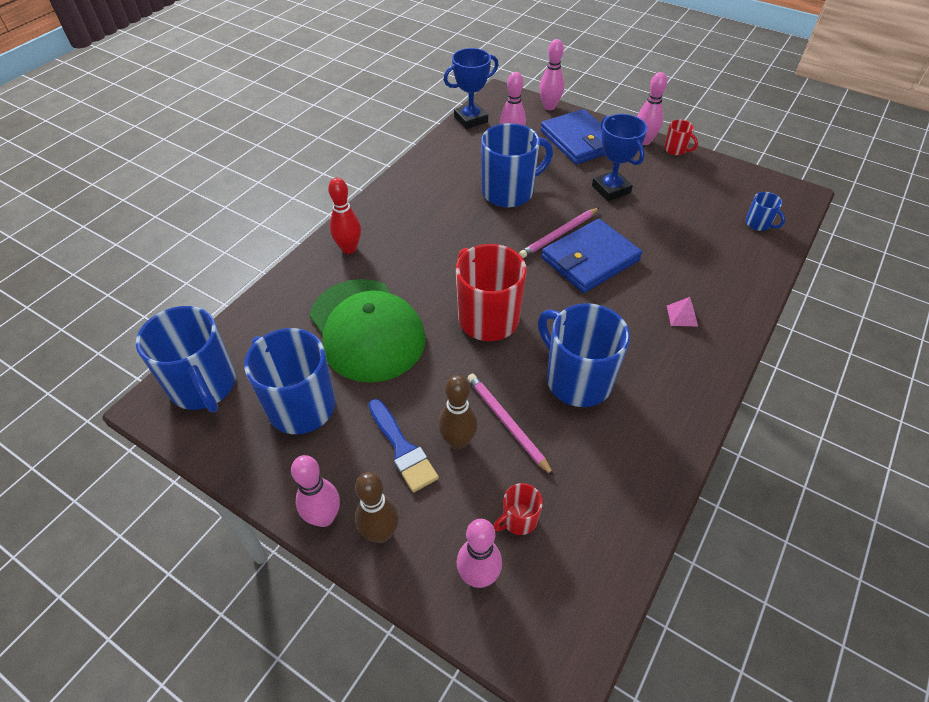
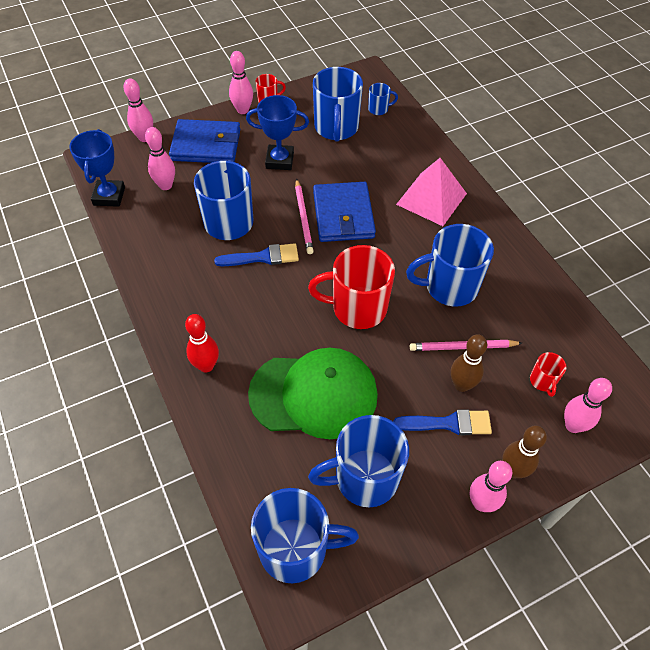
camera: 60 degrees left, 5 degrees up
pink pyramid [667,297,698,326] -> pink pyramid [396,158,467,226], size x2.47
none -> blue brush [214,243,299,266]
none -> blue mug [313,67,363,142]

